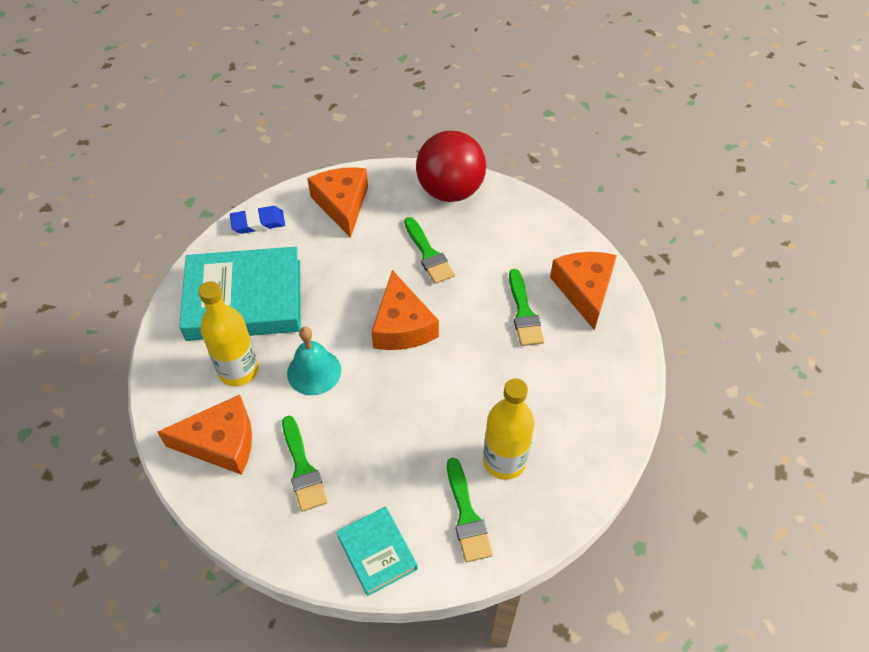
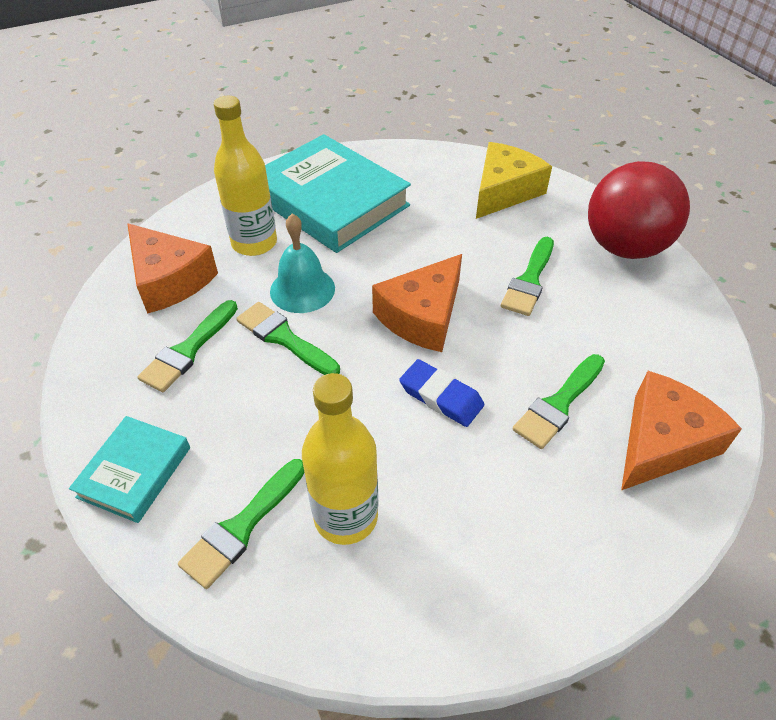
camera: 50 degrees right, 5 degrees down
blue eraser [230,206,285,234] -> blue eraser moved to [399,359,484,427]
orange cheese [307,167,368,238] -> yellow cheese [476,142,552,219]
none -> green brush [236,302,340,375]

